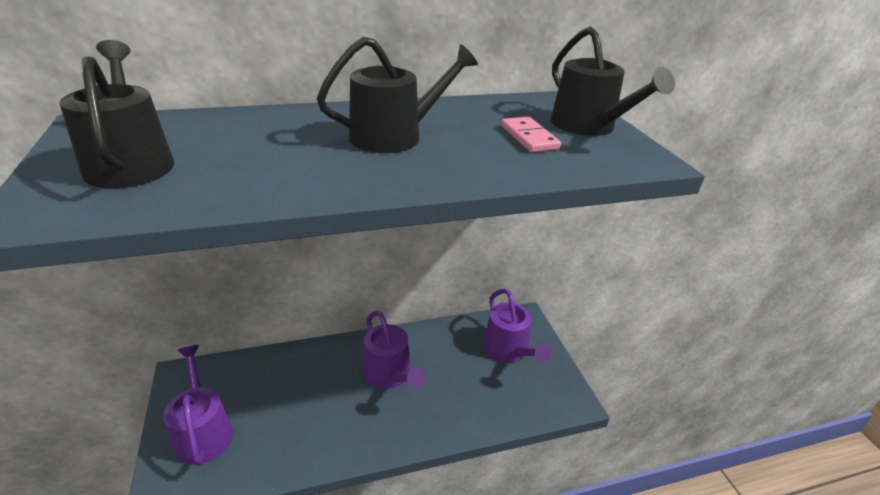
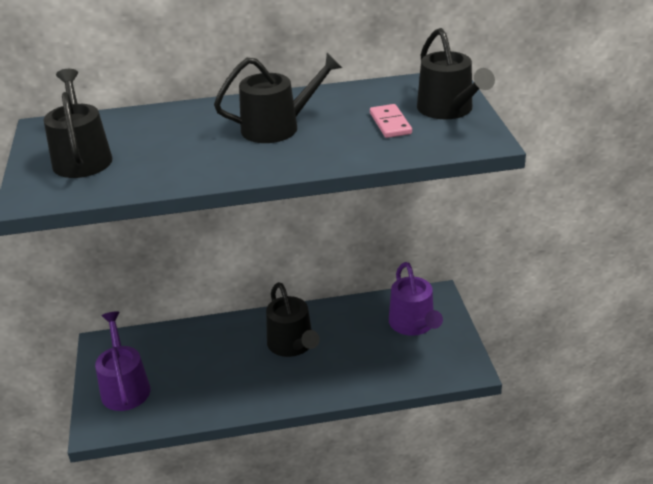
camera: 10 degrees right, 0 degrees up
purple watering can [362,311,426,389] -> black watering can [266,282,320,357]

